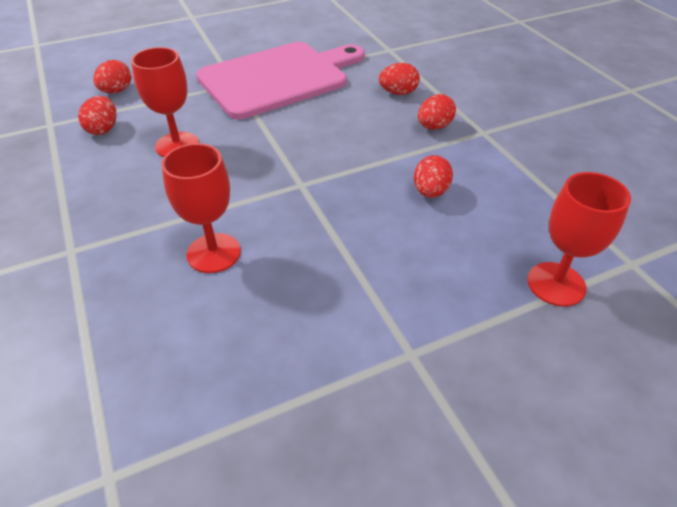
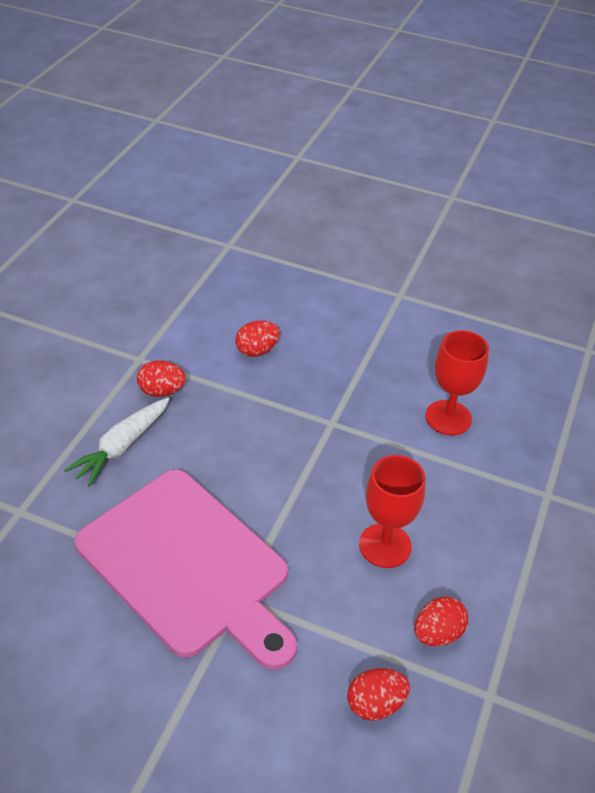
camera: 135 degrees left, 0 degrees up
pink cutting board [196,42,365,119] -> pink cutting board turned 150 degrees counterclockwise [75,469,297,670]
red egg [379,63,420,95] -> white carrot [64,397,169,487]
red goblet [527,172,631,307] -> none

